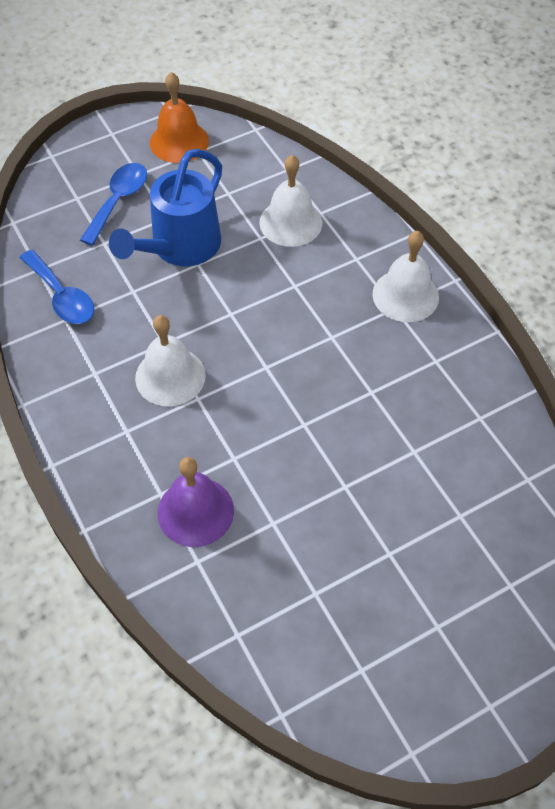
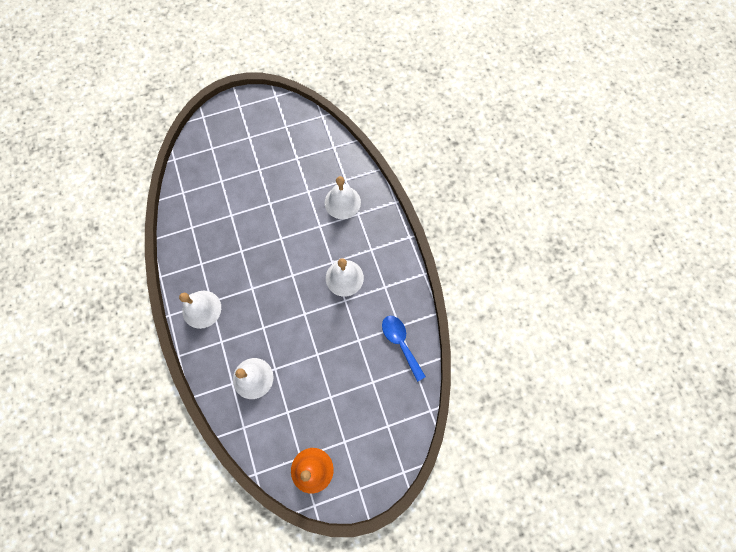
camera: 170 degrees left, 15 degrees up
blue spoon [80,163,147,246] -> none
blue watering can [109,149,222,266] -> none
purple bell [158,457,234,547] -> white bell [325,176,361,219]

